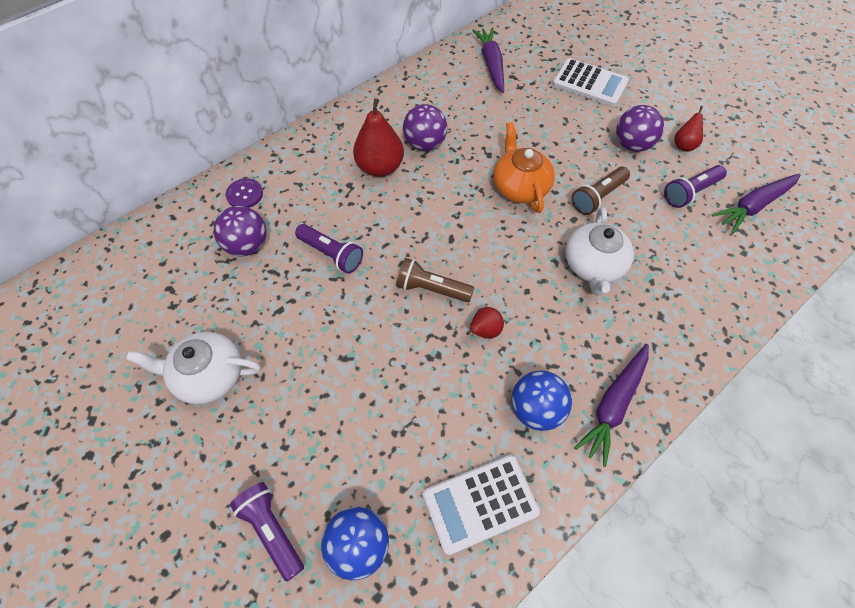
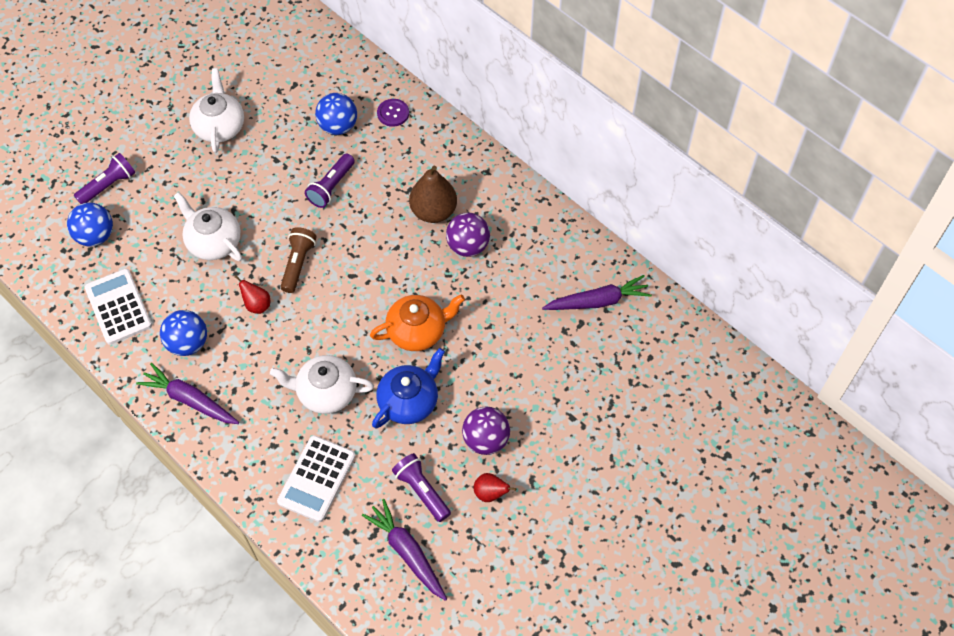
camera: 85 degrees right, 0 degrees up
purple ball [214,206,267,257] -> blue ball [315,93,357,135]
red pear [353,98,404,177] -> brown pear [409,166,457,223]
white calculator [553,58,629,106] -> white calculator moved to [277,435,355,522]
brown flashlight [572,167,630,215] -> blue teapot [372,348,445,428]
none -> white teapot [174,192,242,261]

